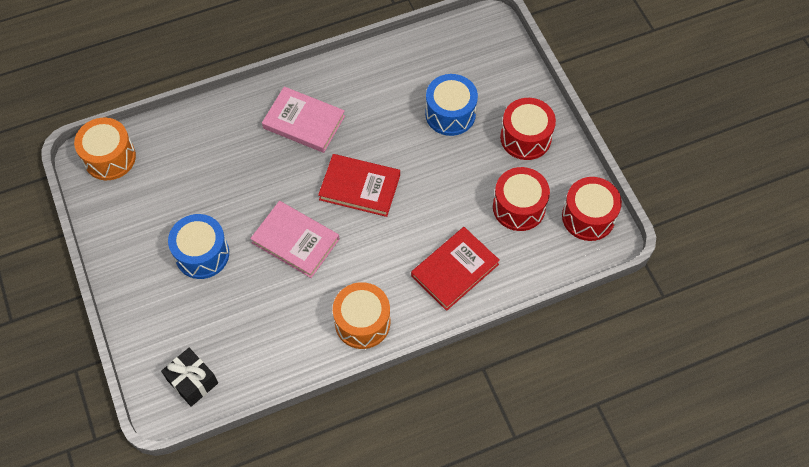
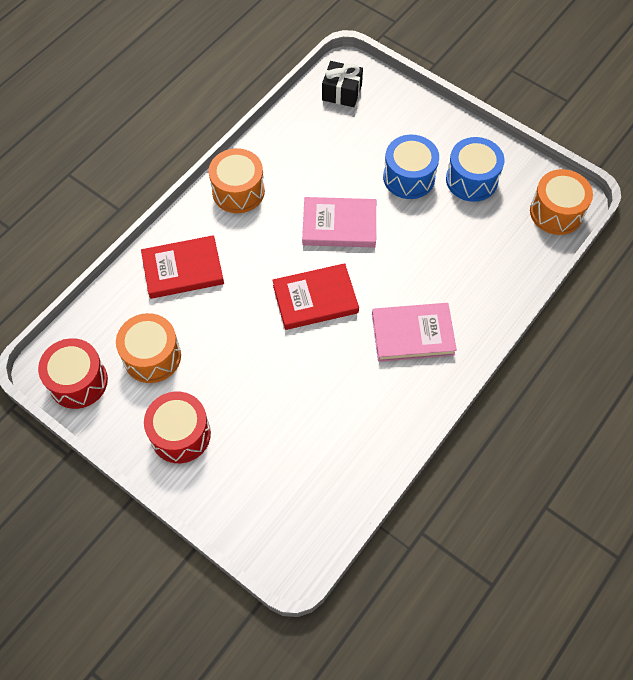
camera: 150 degrees right, 0 degrees up
red book [411,227,500,311] -> red book turned 60 degrees clockwise [141,235,224,299]
blue drum [425,74,478,136] -> blue drum moved to [446,137,505,202]
red drum [493,167,550,231] -> orange drum [116,313,181,383]

